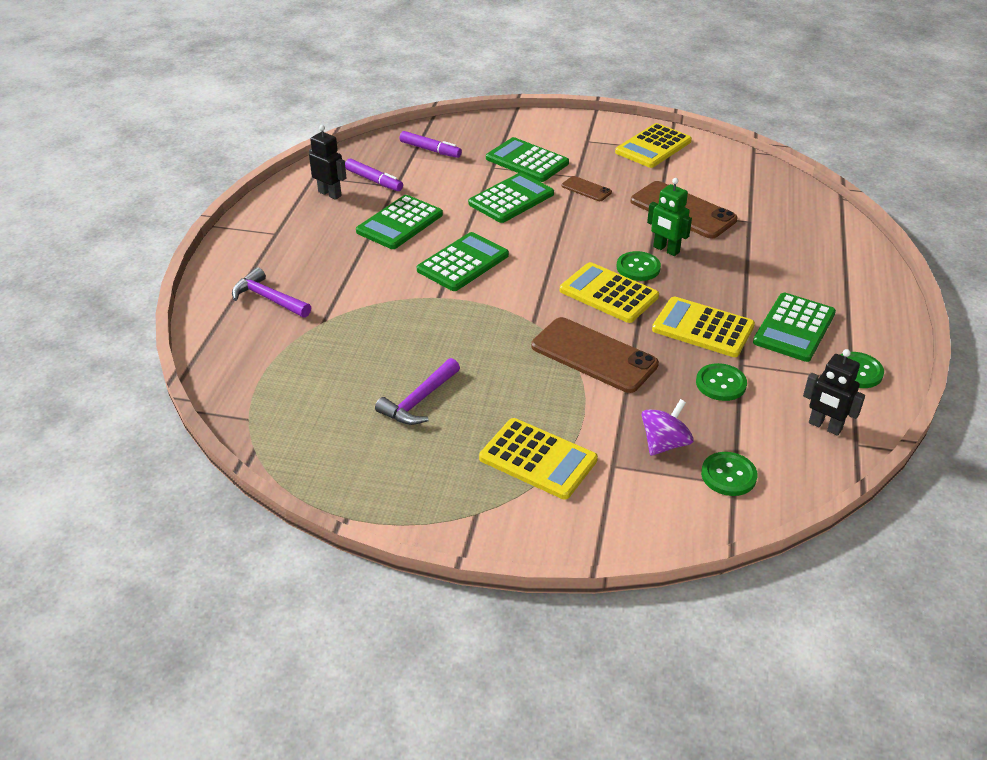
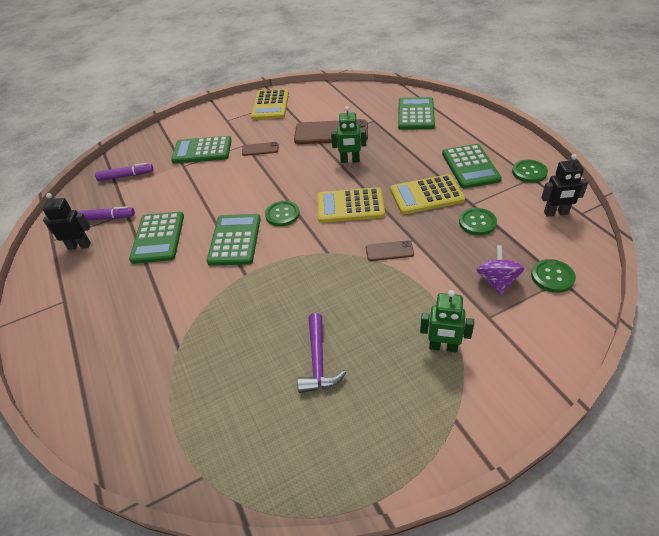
camera: 35 degrees left, 5 degrees up
purple hammer [232,267,311,318] -> none
green calculator [468,172,554,223] -> green calculator moved to [398,97,435,130]
yellow calculator [479,418,598,499] -> green robot [420,290,474,353]
brown phone [531,317,659,393] -> brown phone [366,240,414,261], size x0.49
green button [617,251,661,281] -> green button moved to [265,201,300,226]

